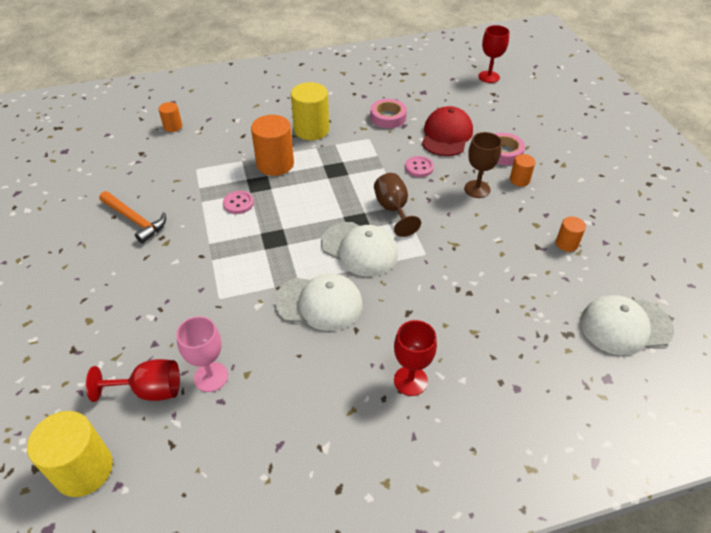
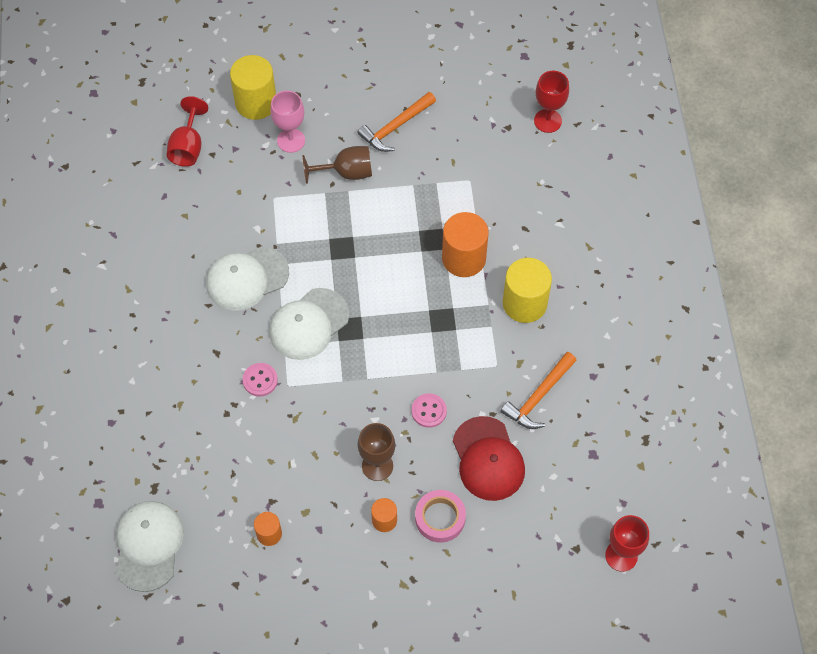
camera: 100 degrees right, 15 degrees up
yellow cylinder [27,411,113,497] -> yellow cylinder moved to [230,55,276,120]
orange cylinder [159,102,182,132] -> none
pink goblet [176,316,228,392] -> pink goblet moved to [270,91,305,153]
pink button [223,191,254,214] -> pink button moved to [243,363,278,397]
white cap [274,273,362,331] -> white cap turned 45 degrees clockwise [206,246,289,311]
pink tape [370,99,407,128] -> orange hammer [500,352,577,429]
brown goblet [374,173,421,237] -> brown goblet moved to [303,146,372,184]
red goblet [394,320,437,396] -> red goblet moved to [534,71,569,133]
red cap [422,106,473,156] -> red cap turned 45 degrees clockwise [453,416,525,501]

